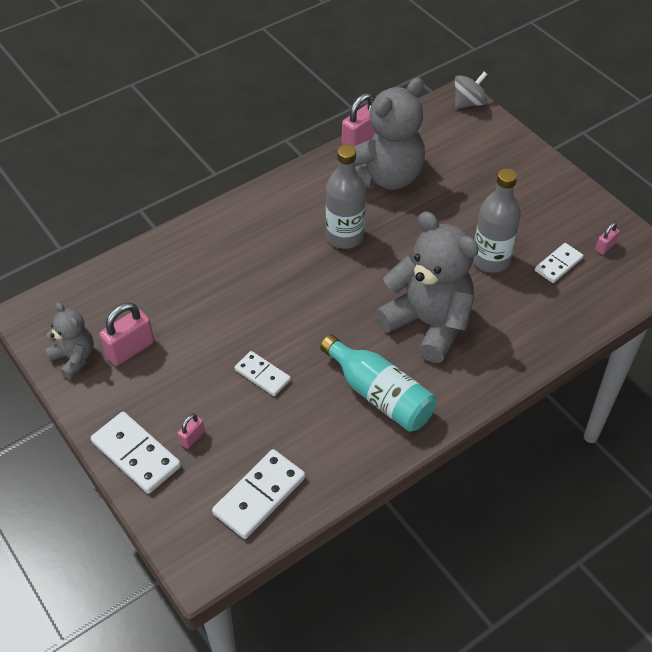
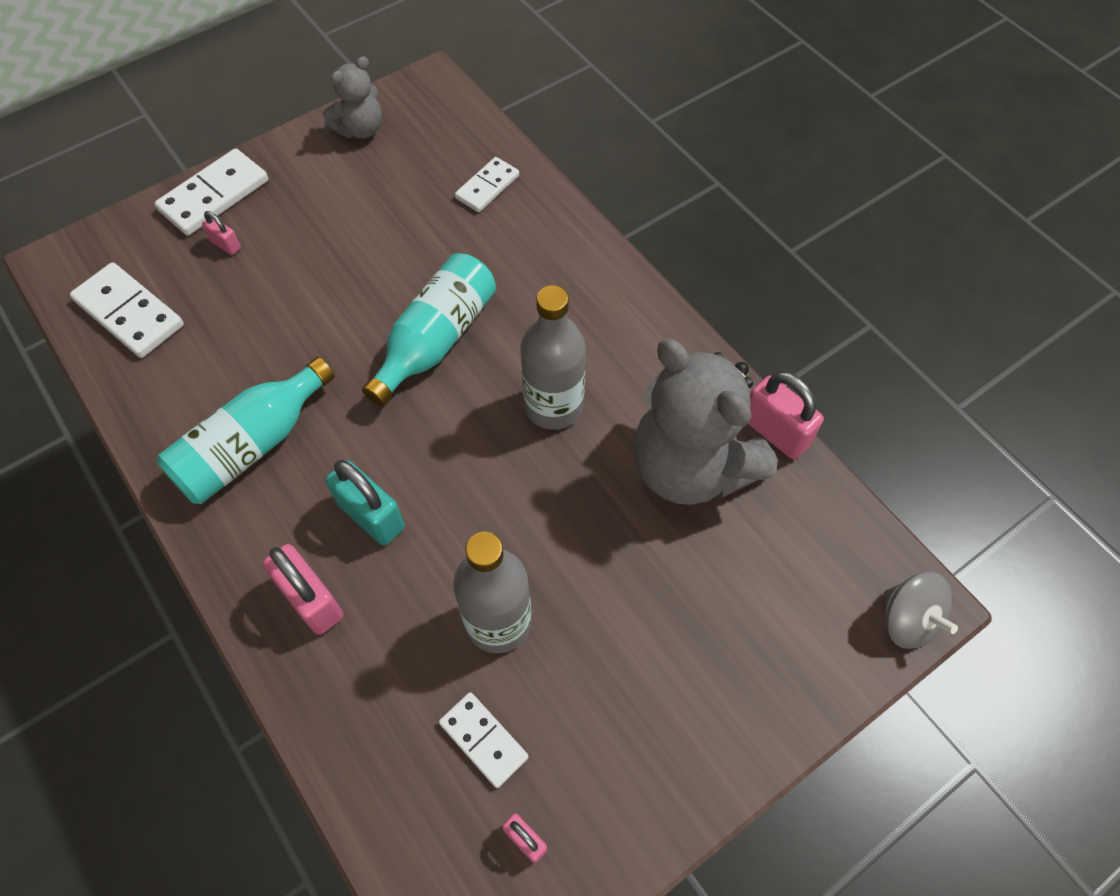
camera: 90 degrees right, 10 degrees up
pink padlock [99,303,154,366] -> pink padlock moved to [263,544,343,635]
white domino [235,351,291,396] -> white domino moved to [455,157,519,212]
grey teddy bear [375,211,479,363] -> turquoise padlock [325,460,405,546]
none -> turquoise bottle [362,253,496,406]

